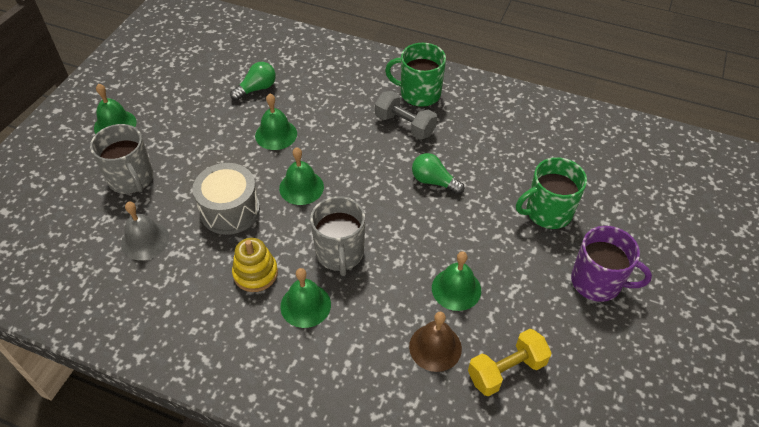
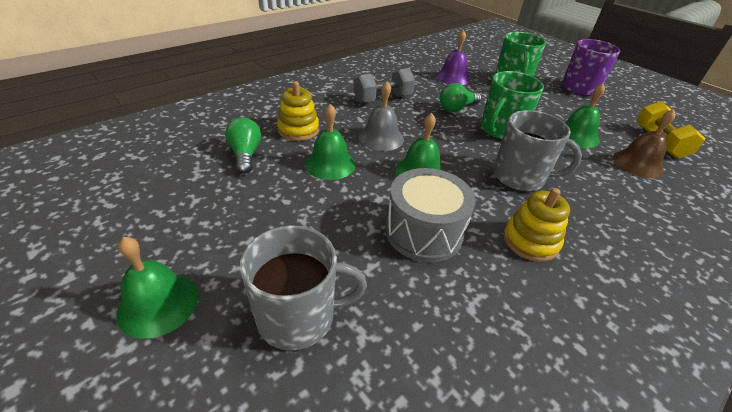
camera: 65 degrees left, 10 degrees down
grey bell [121,202,169,260] -> grey bell moved to [359,81,404,151]
green bell [280,268,331,328] -> none
green mug [385,43,446,107] -> green mug moved to [481,71,544,140]
none -> yellow stacking toy [277,81,319,141]
none -> purple bell [436,30,471,85]

